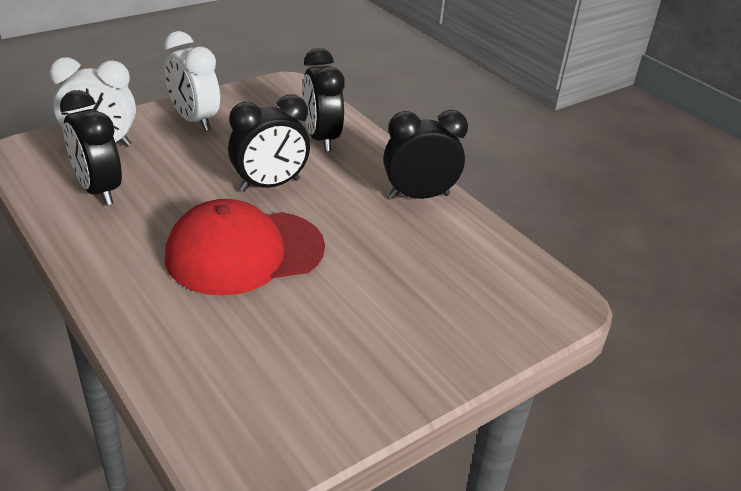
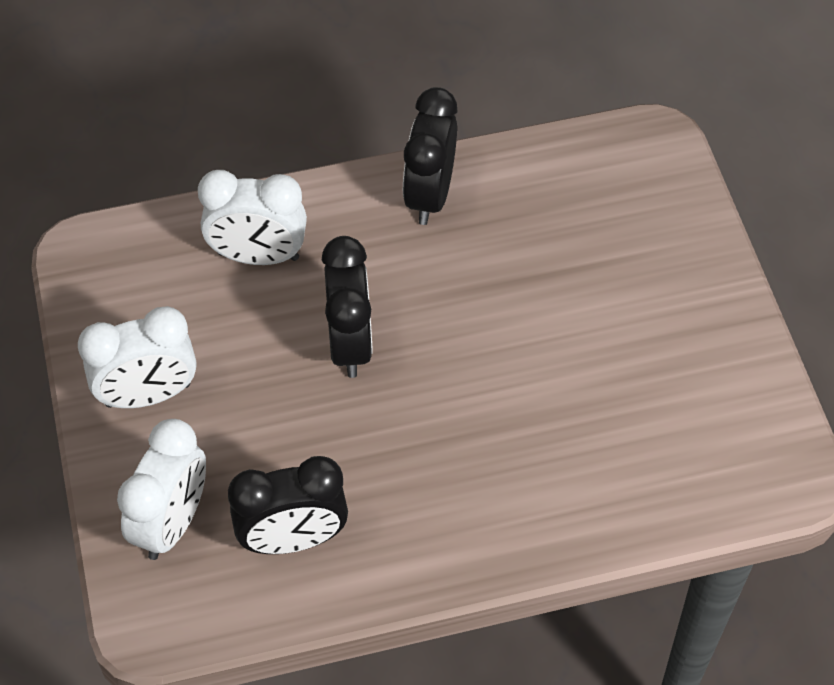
camera: 65 degrees left, 20 degrees up
red cap [165,199,325,296] -> none
black clock [302,48,345,152] -> white clock [198,170,307,265]

